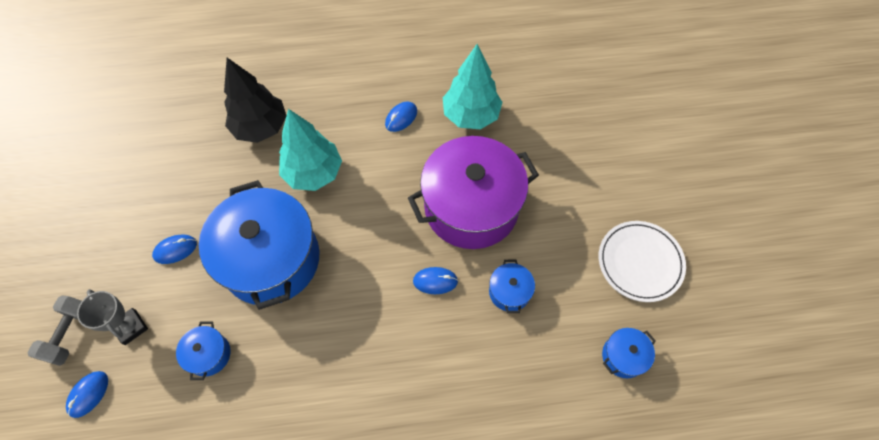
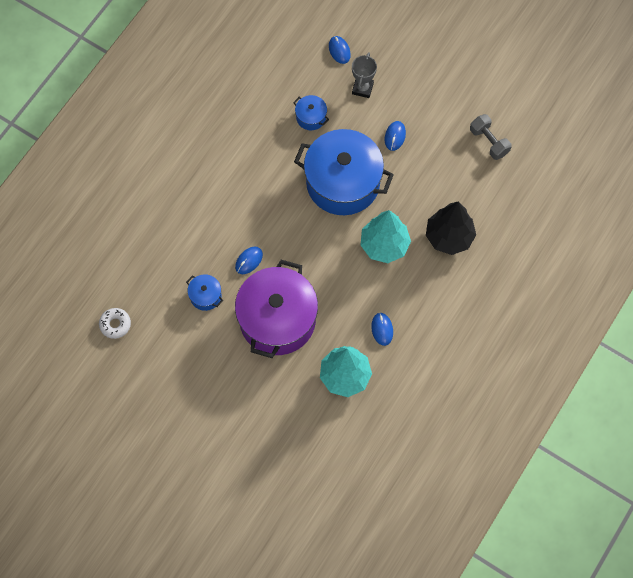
camera: 130 degrees right, 5 degrees up
grey dumbbell [27,295,82,366] -> grey dumbbell moved to [470,114,512,160]
grey trophy [77,289,148,345] -> grey trophy turned 75 degrees counterclockwise [352,52,377,98]
white plate [599,221,686,302] -> none
blue pot [602,328,656,378] -> white donut [99,308,131,339]

